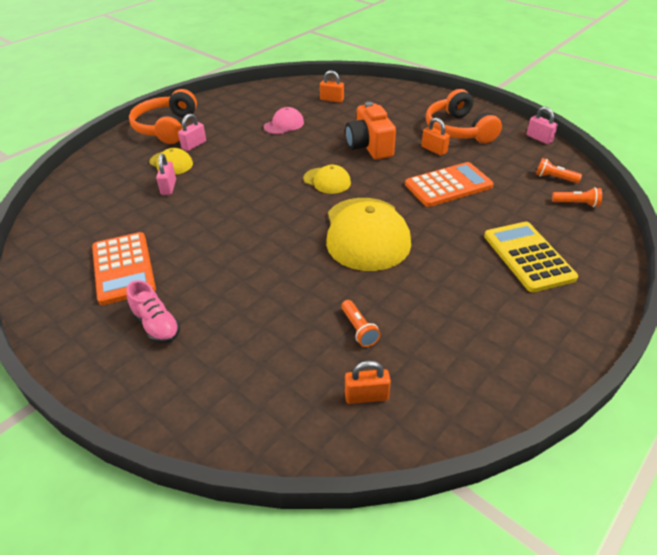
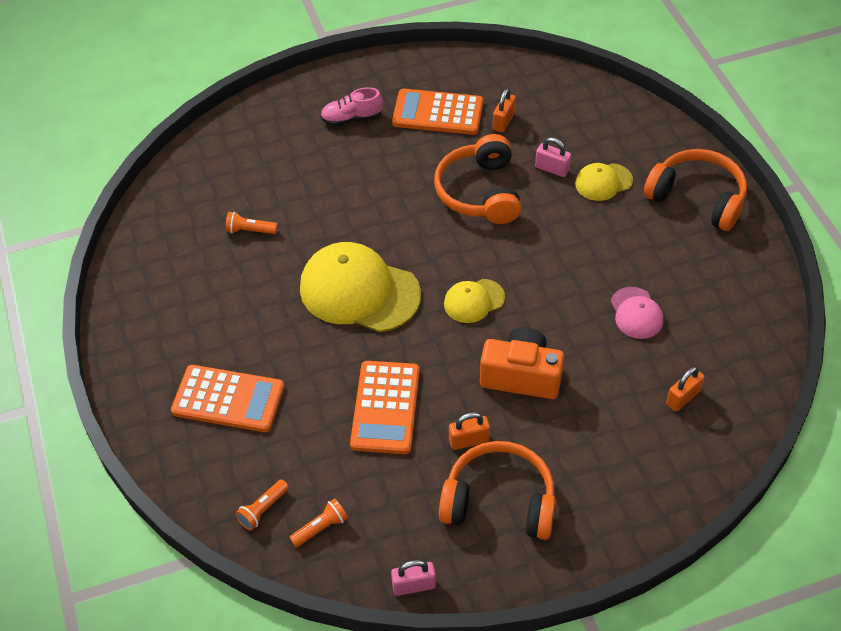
camera: 120 degrees right, 10 degrees up
pink padlock [178,113,206,151] -> none
orange padlock [345,361,391,404] -> orange padlock moved to [493,88,516,133]
yellow calculator [484,222,578,292] -> orange calculator [171,365,284,432]
none -> orange headphones [434,134,521,224]

